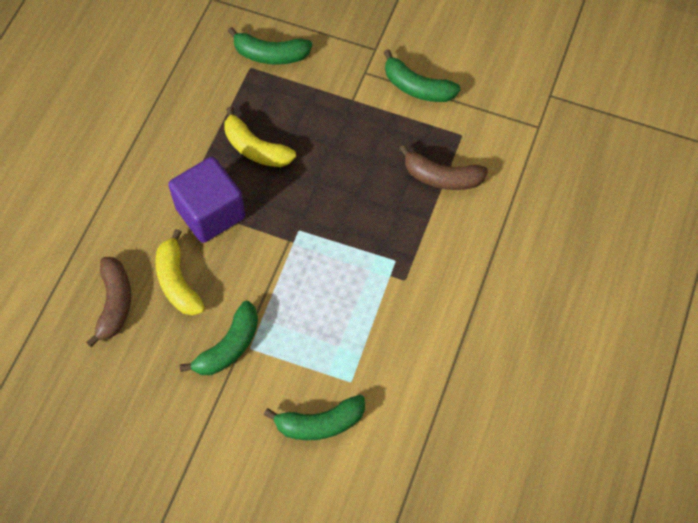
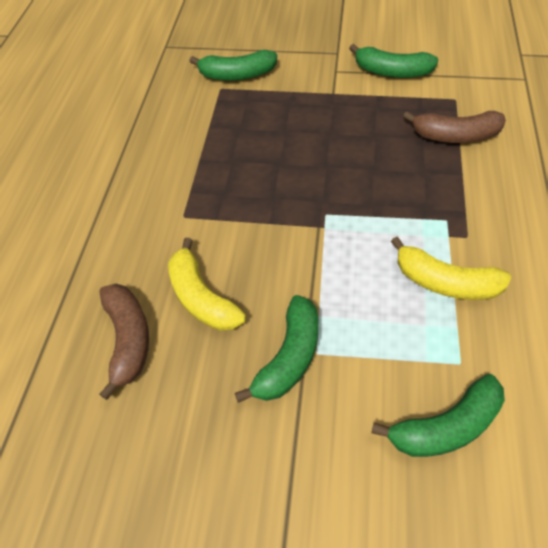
camera: 10 degrees left, 10 degrees down
purple cube [168,157,246,243] -> none
yellow banana [224,106,296,167] -> yellow banana moved to [391,237,511,300]

